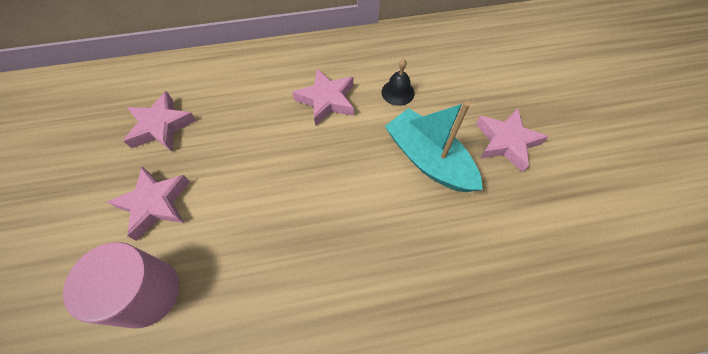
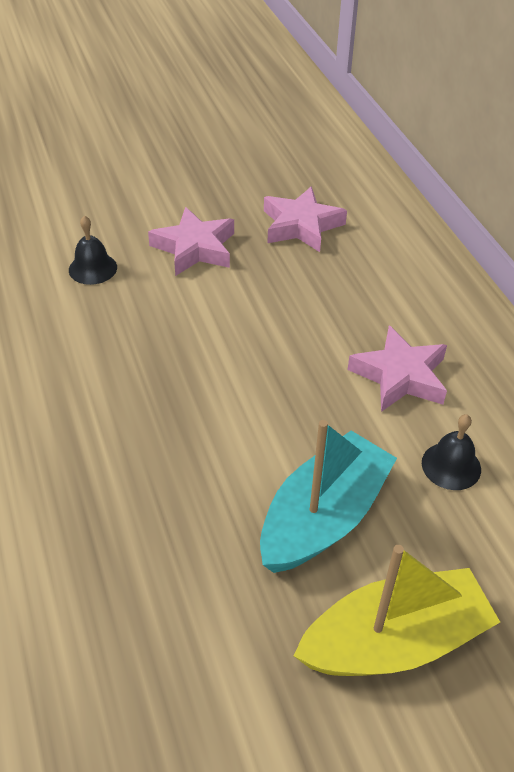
camera: 80 degrees right, 15 degrees down
pink cylinder [63,242,179,329] -> black bell [69,215,117,285]
pink star [476,108,549,172] -> yellow boat [293,545,500,676]

